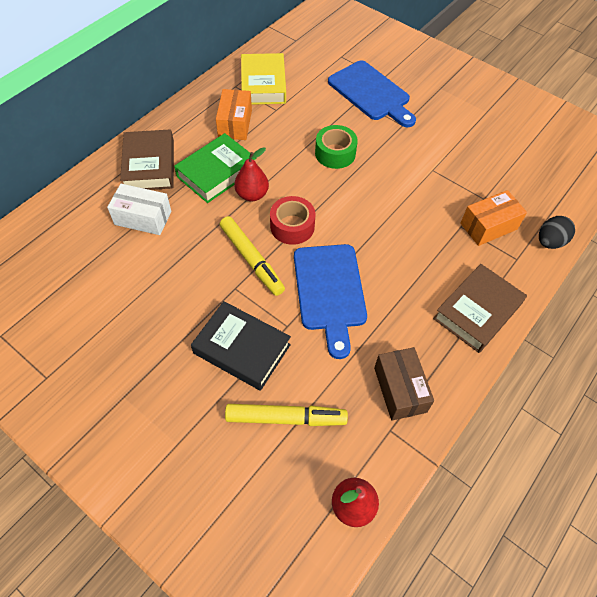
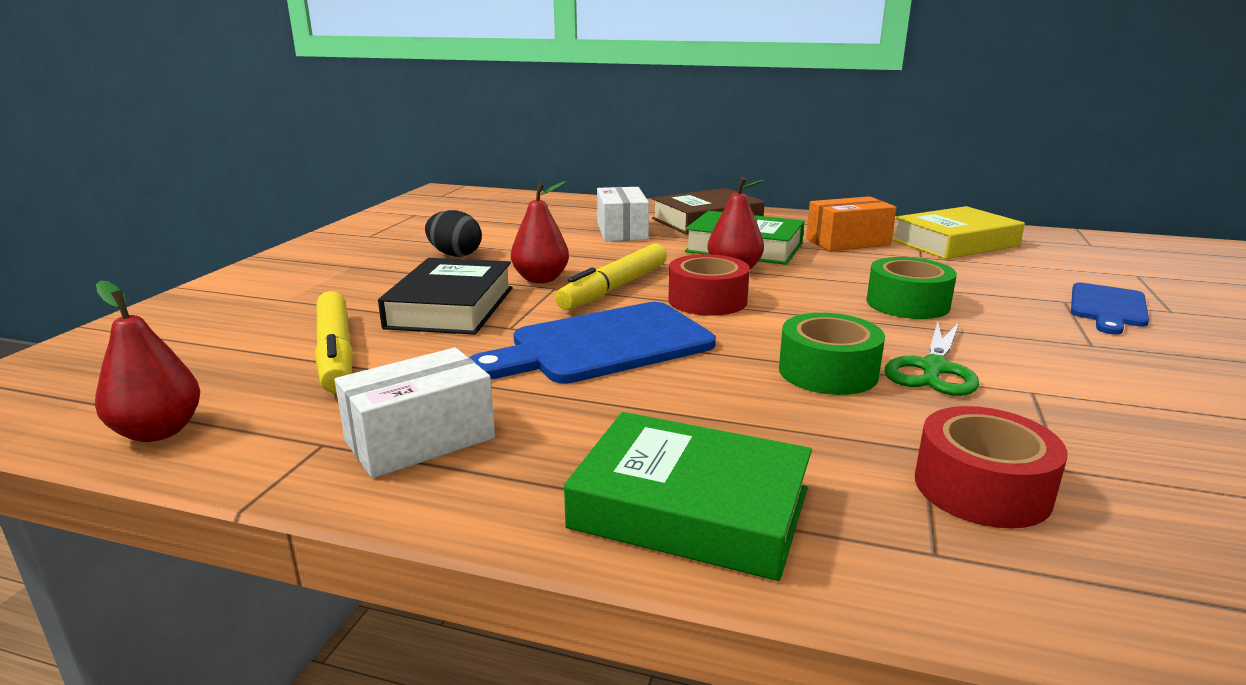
camera: 70 degrees right, 35 degrees down
blue cutting board [328,61,416,127] -> blue cutting board [1071,283,1149,335], size x0.60
brown box [374,347,434,421] -> white box [334,347,495,478]
brown book [433,264,527,353] -> green book [564,412,812,581]
orange box [460,190,527,246] -> red tape [915,406,1067,528]
black egg [539,216,575,249] -> black egg moved to [425,210,482,257]
none -> red pear [511,181,569,283]
none -> green tape [779,313,885,395]
none -> green scissors [885,321,980,396]

